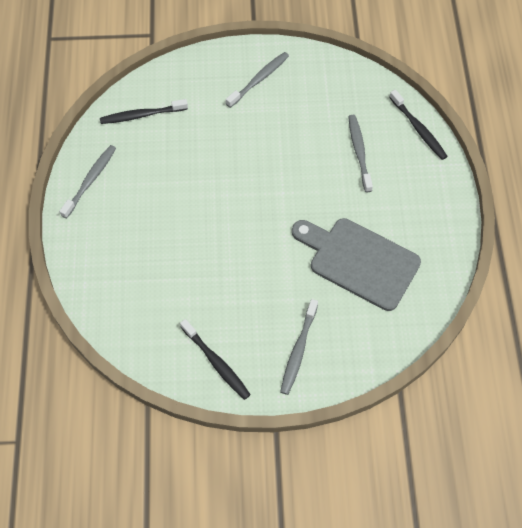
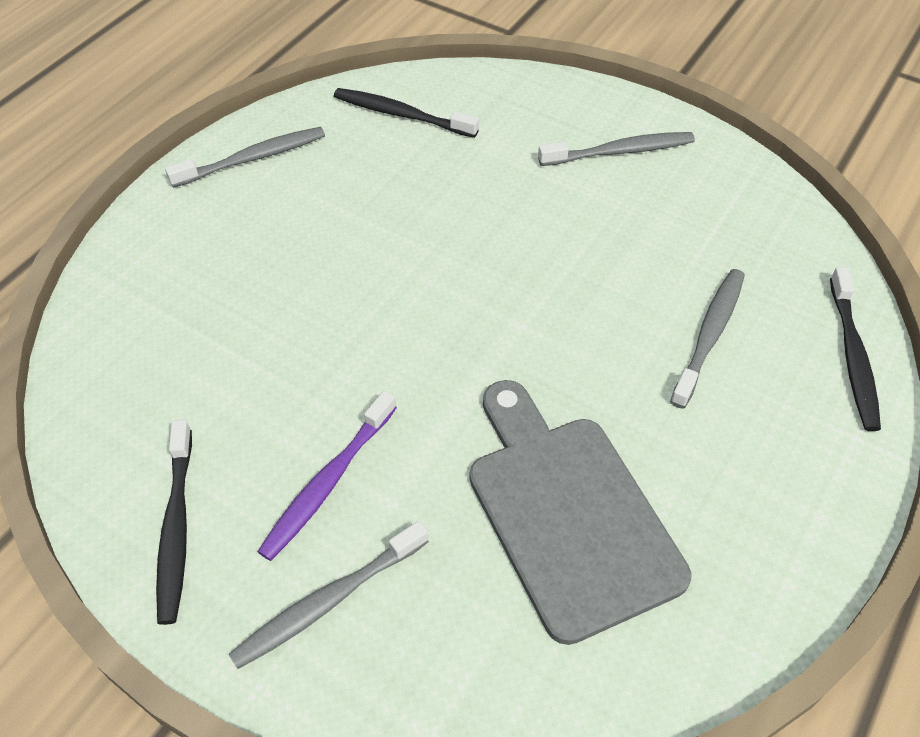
camera: 35 degrees right, 10 degrees down
none -> purple toothbrush [258,391,397,561]

